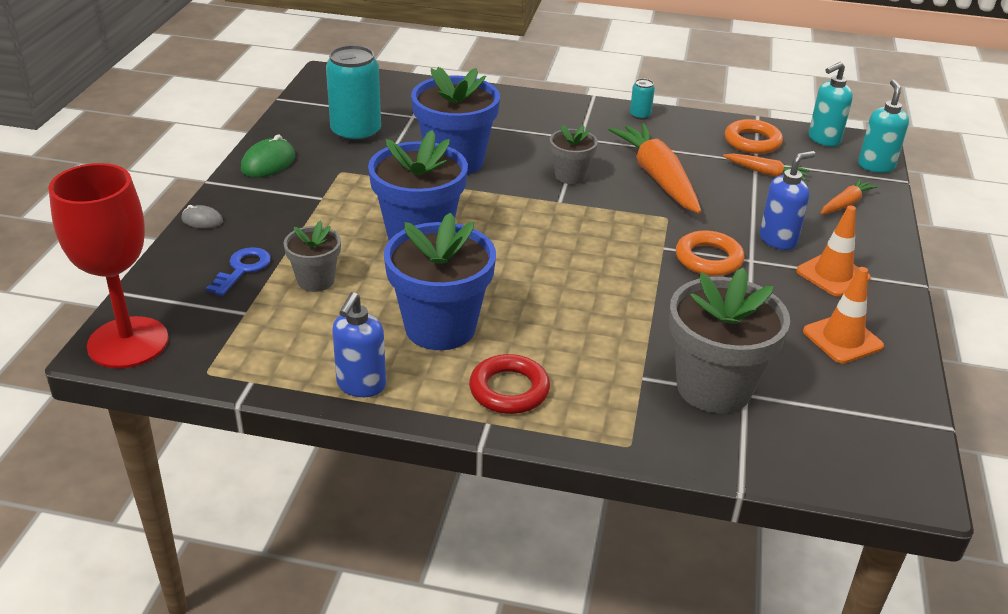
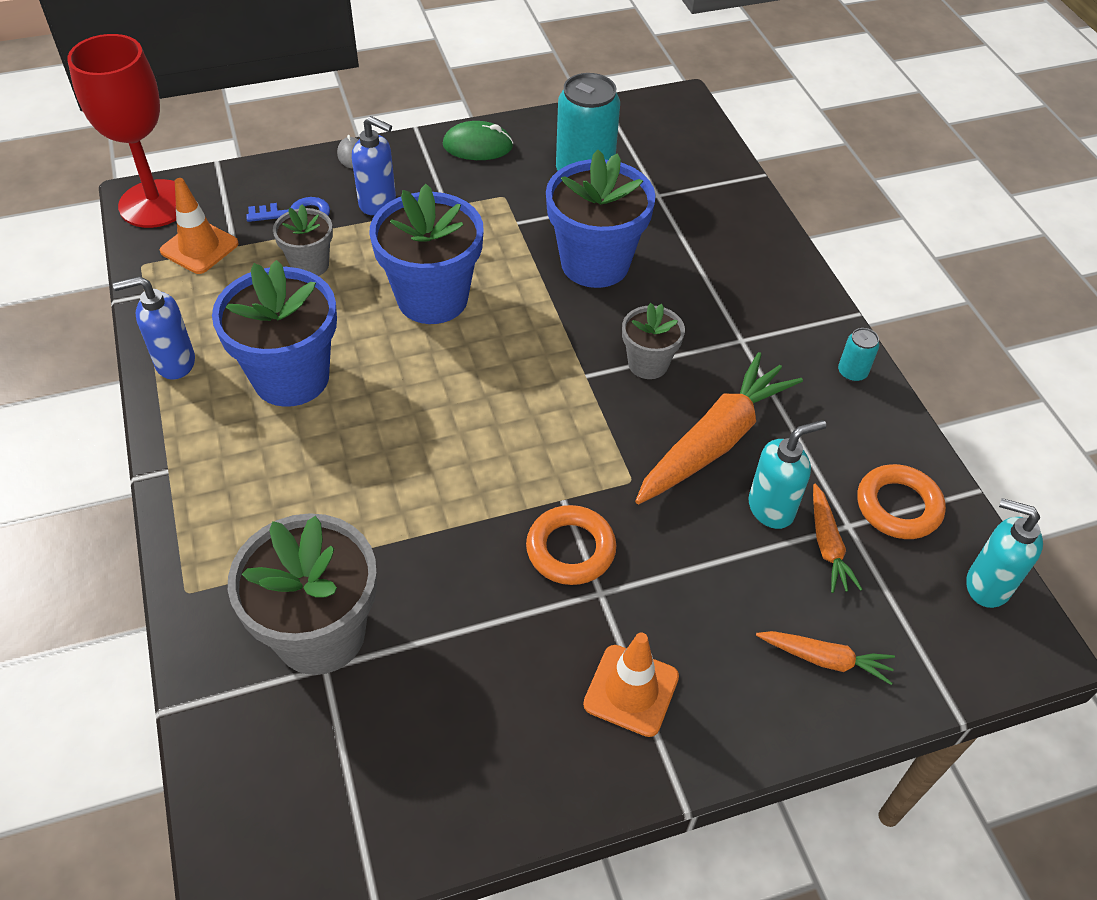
camera: 60 degrees right, 15 degrees up
red ring [469,354,550,414] -> none
blue soap dispenser [760,151,816,250] -> blue soap dispenser moved to [352,116,396,215]
orange traffic cone [803,267,884,364] -> orange traffic cone moved to [160,178,239,274]
turquoise soap dispenser [858,80,909,173] -> turquoise soap dispenser moved to [748,420,826,529]

